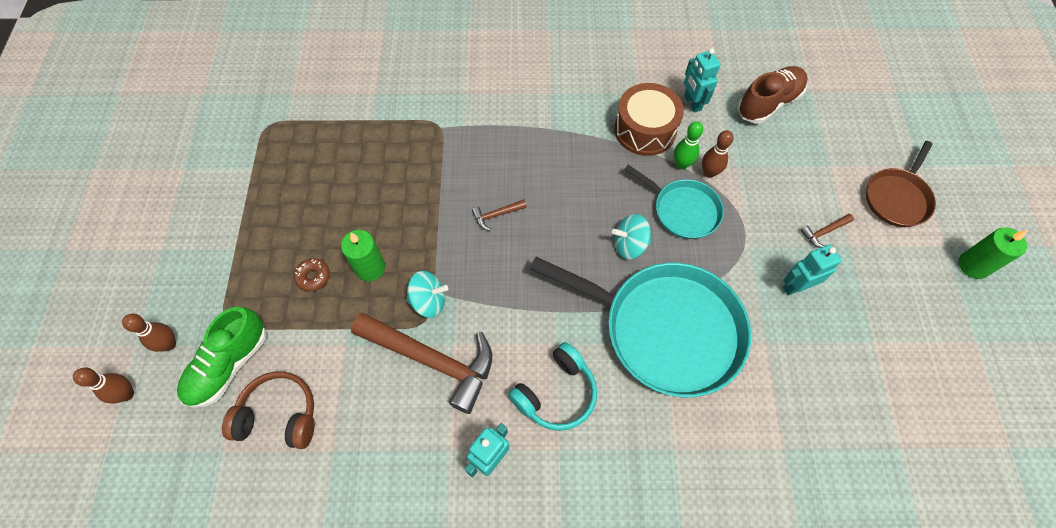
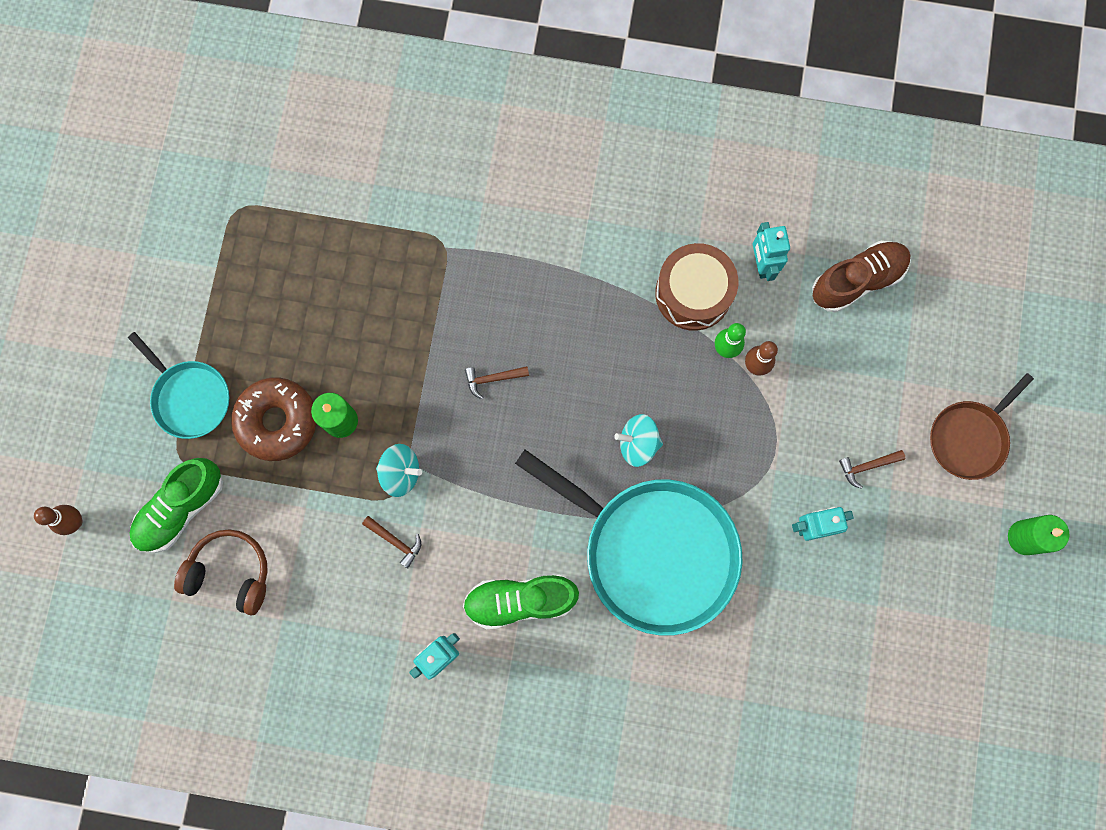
camera: 10 degrees right, 15 degrees up
brown bowling pin [122,314,176,352] -> none
brown donut [294,258,330,292] -> brown donut [231,377,317,461], size x2.13
brown hammer [351,313,492,414] -> brown hammer [362,516,421,568], size x0.41
turquoise headphones [508,342,597,431] -> green shoe [463,574,579,629]
turquoise pan [624,165,724,239] -> turquoise pan moved to [128,332,229,439]

